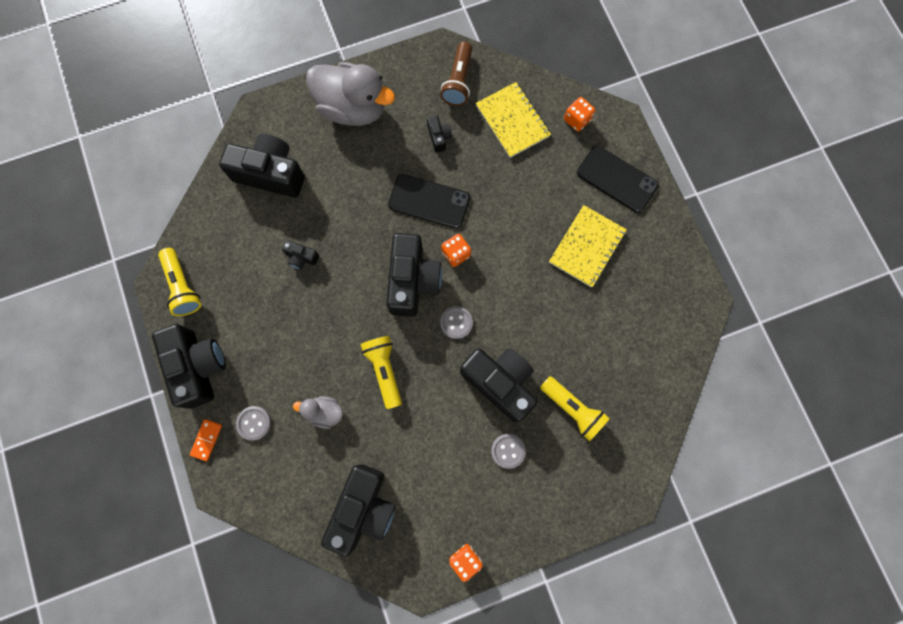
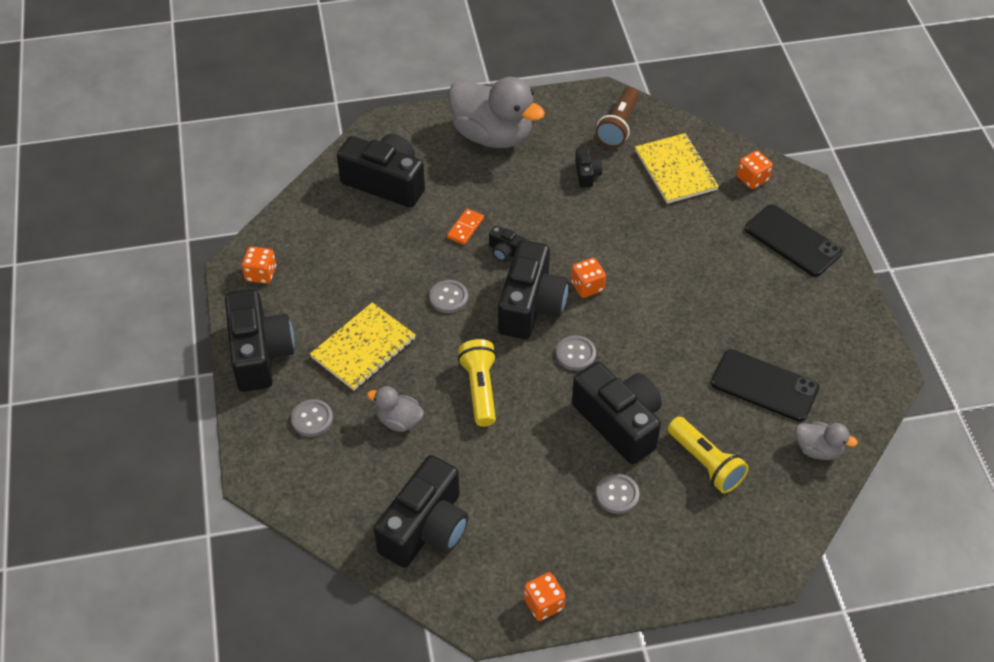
camera: 10 degrees right, 25 degrees down
yellow flashlight [158,248,201,316] -> orange dice [242,246,276,284]
orange domino [190,419,222,461] -> orange domino moved to [447,209,484,245]
black camera [282,240,319,270] -> black camera moved to [489,226,528,261]
black phone [388,174,470,228] -> black phone moved to [711,349,819,422]
yellow notebook [549,205,627,287] -> yellow notebook moved to [310,302,416,390]
none -> grey button [429,280,468,313]
none -> grey duck [795,422,858,460]

